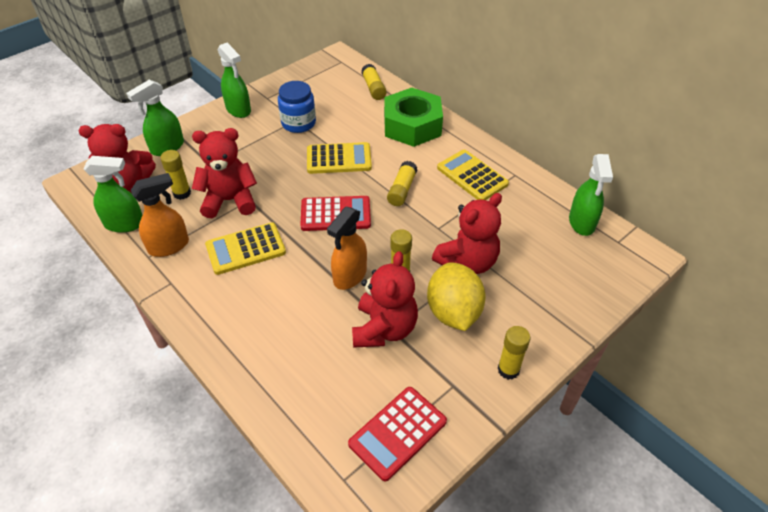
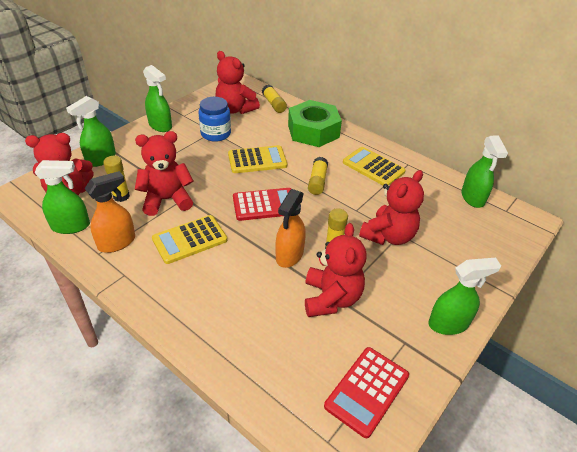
camera: 10 degrees left, 5 degrees down
yellow lemon [427,262,485,331] -> none
yellow glue stick [498,326,530,380] -> green spray bottle [428,258,501,335]
none -> red teddy bear [216,51,260,114]

